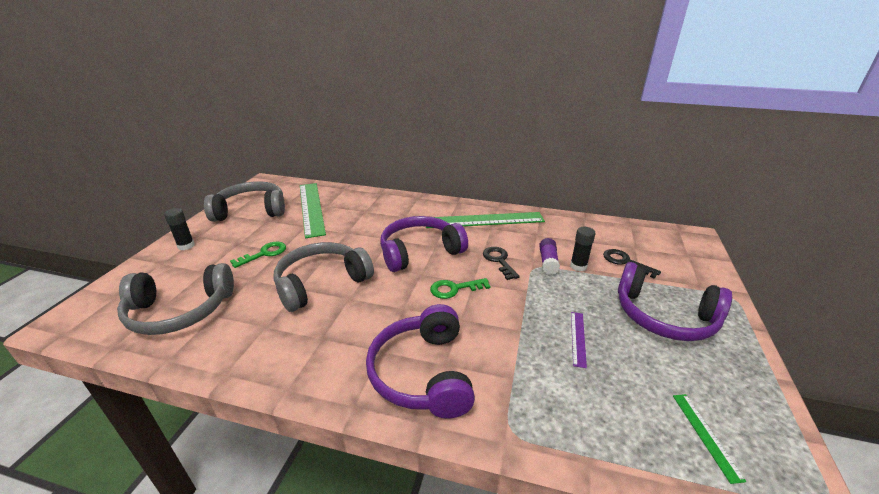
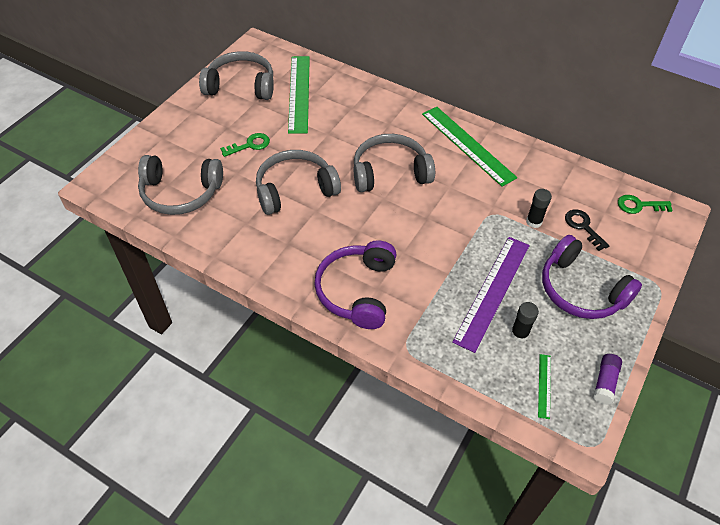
camera: 15 degrees right, 20 degrees up
black glue stick [164,208,195,250] -> black glue stick moved to [510,302,539,342]
purple headphones [380,216,468,272] -> grey headphones [354,134,435,192]
green ruler [426,212,545,228] -> green ruler turned 45 degrees clockwise [422,107,517,187]
green key [430,278,490,299] -> green key moved to [618,195,673,214]
black key [483,247,519,280] -> none
purple glue stick [539,238,560,275] -> purple glue stick moved to [593,354,622,405]
purple ruler [571,312,587,368] -> purple ruler [452,237,530,353], size x2.28

